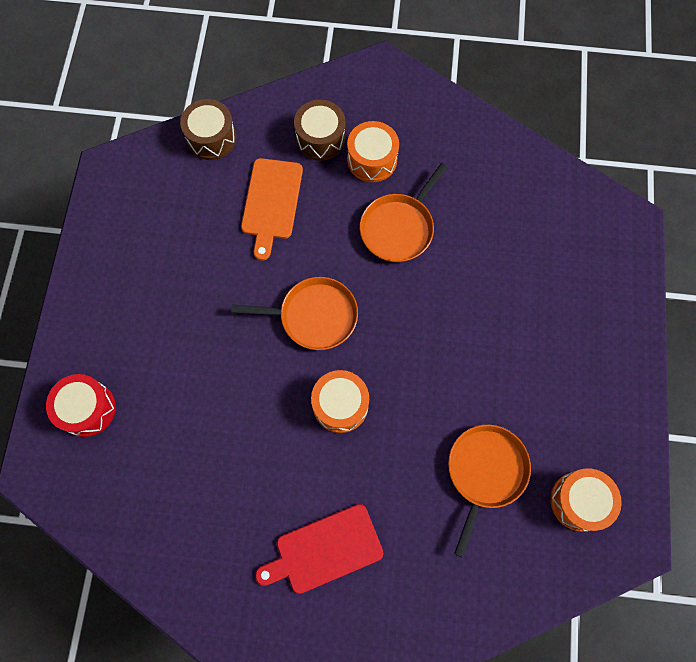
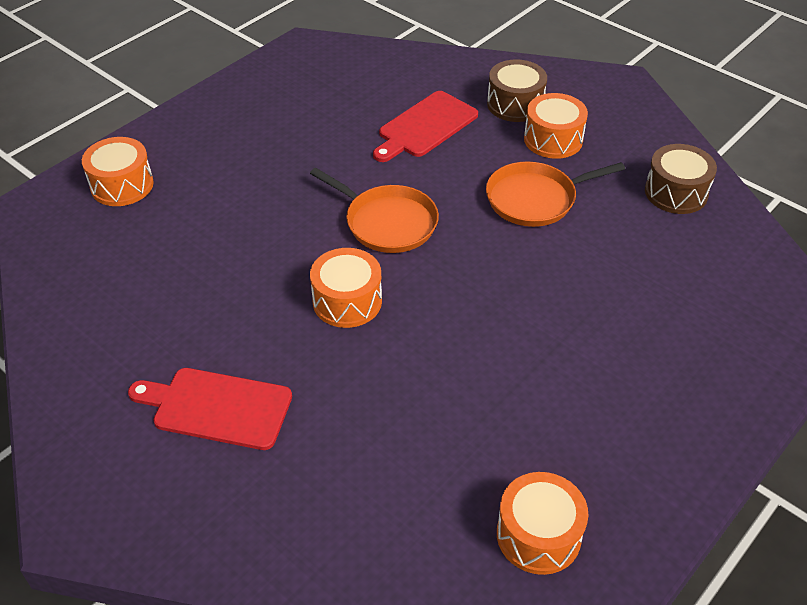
camera: 35 degrees right, 25 degrees down
red drum [46,374,116,437] -> orange drum [82,137,154,206]
brown drum [180,99,236,160] -> brown drum moved to [645,144,717,214]
orange cutting board [241,158,303,261] -> red cutting board [373,91,478,162]
orange pan [448,425,531,558] -> none

